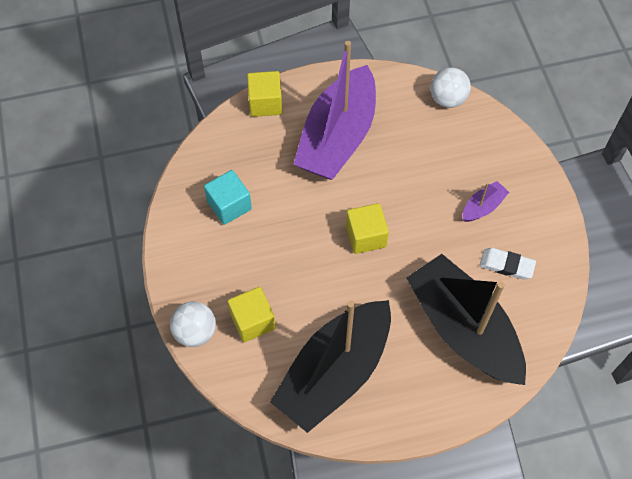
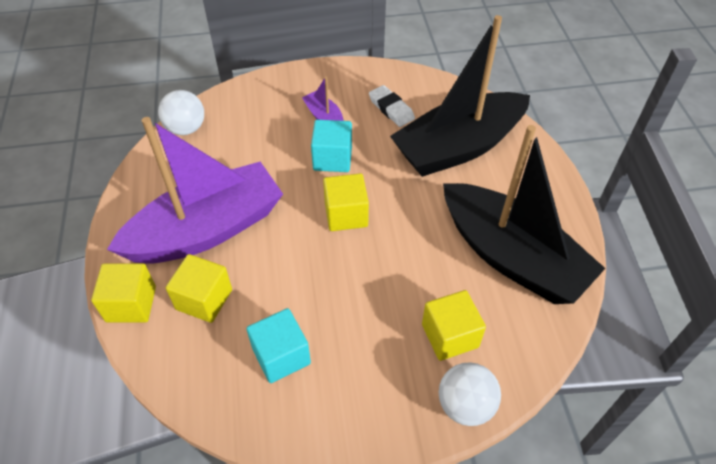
camera: 85 degrees left, 10 degrees down
purple boat [293,41,376,180] -> purple boat turned 60 degrees counterclockwise [107,117,283,264]
white eraser [480,248,536,279] -> white eraser turned 60 degrees counterclockwise [369,85,415,127]
none -> yellow cube [166,254,232,323]
none -> turquoise cube [311,120,352,172]

